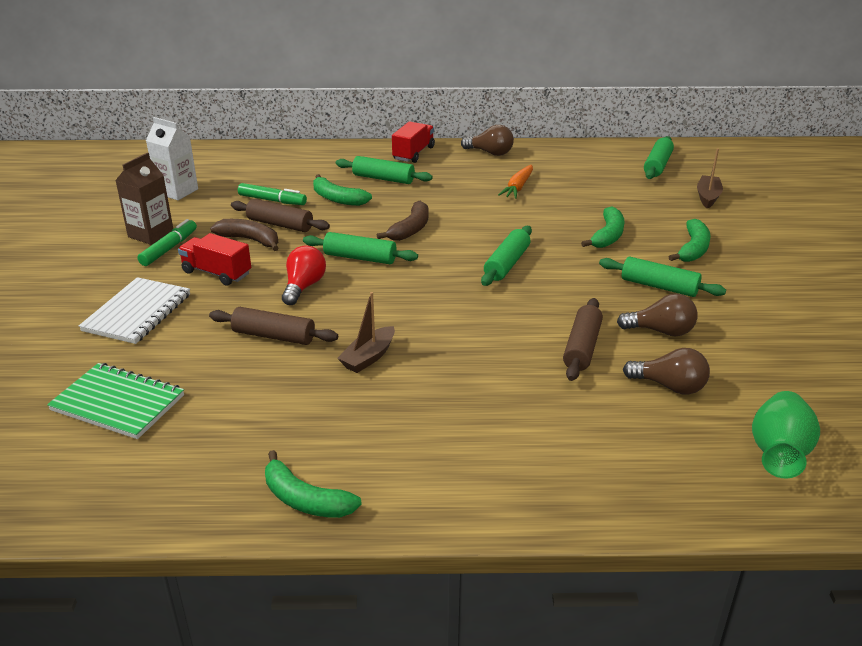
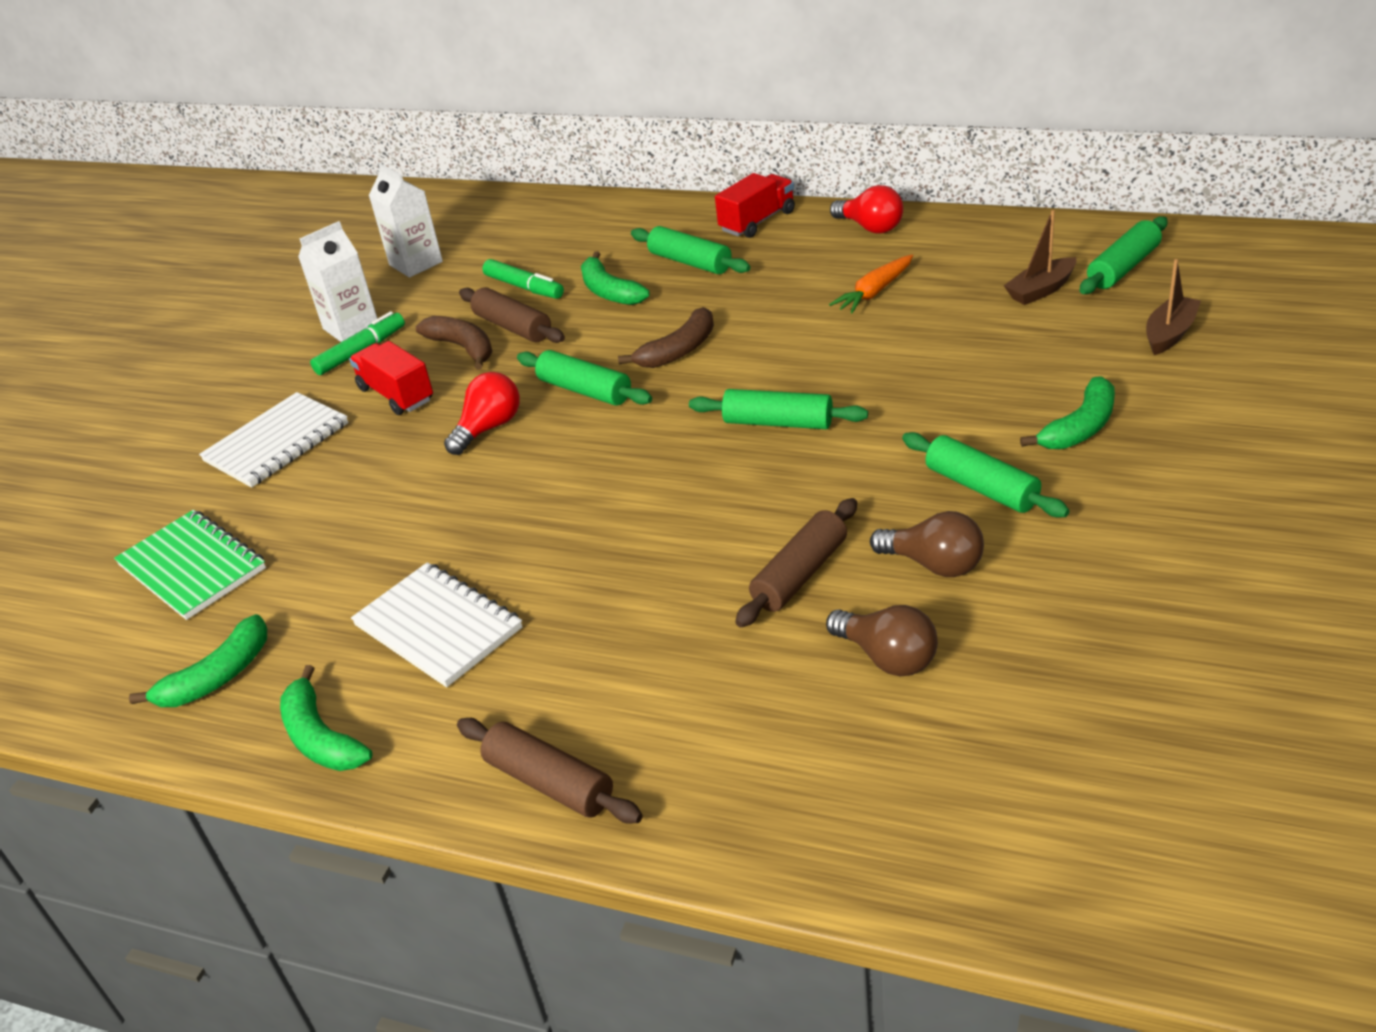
camera: 25 degrees right, 5 degrees up
brown carton [115,153,173,245] -> white carton [298,221,378,342]
brown rolling pin [209,307,338,345] -> brown rolling pin moved to [457,718,643,824]
brown boat [337,292,395,373] -> brown boat moved to [1004,210,1076,305]
brown light bulb [461,125,514,156] -> red light bulb [830,185,903,234]
green rolling pin [481,226,532,286] -> green rolling pin turned 60 degrees clockwise [689,389,868,429]
green banana [581,206,624,248] -> green banana moved to [129,614,267,707]
green vase [752,391,820,479] -> none
none -> white notebook [351,562,522,687]

